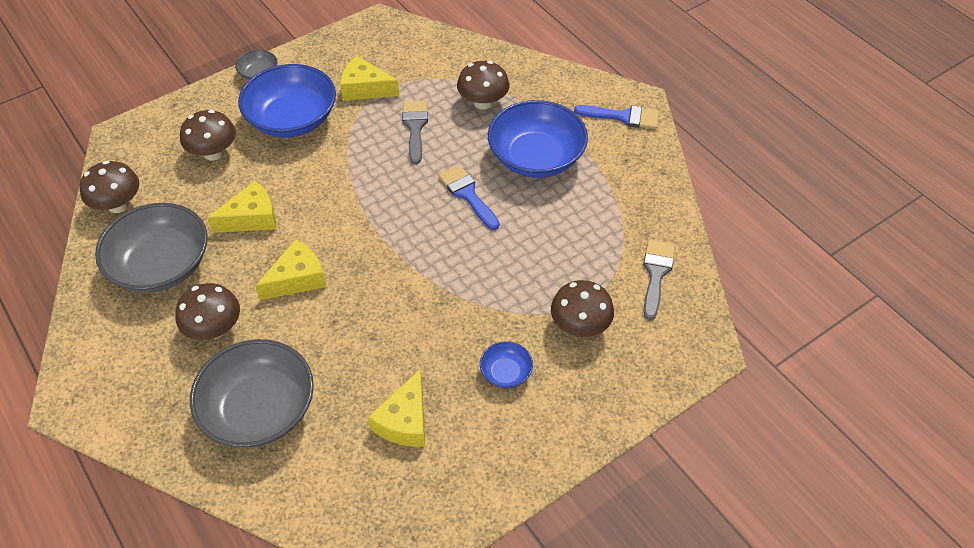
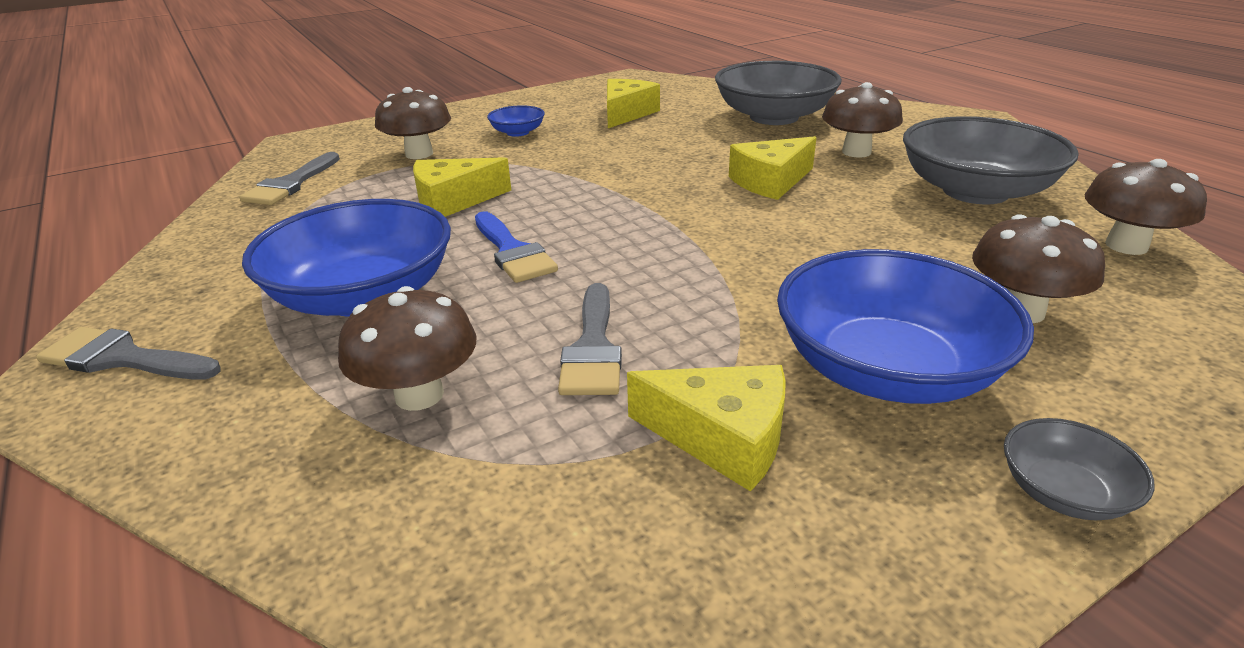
camera: 175 degrees left, 20 degrees down
yellow cheese [207,181,276,233] -> yellow cheese moved to [413,157,511,217]
blue brush [574,105,659,129] -> grey brush [36,327,221,380]

